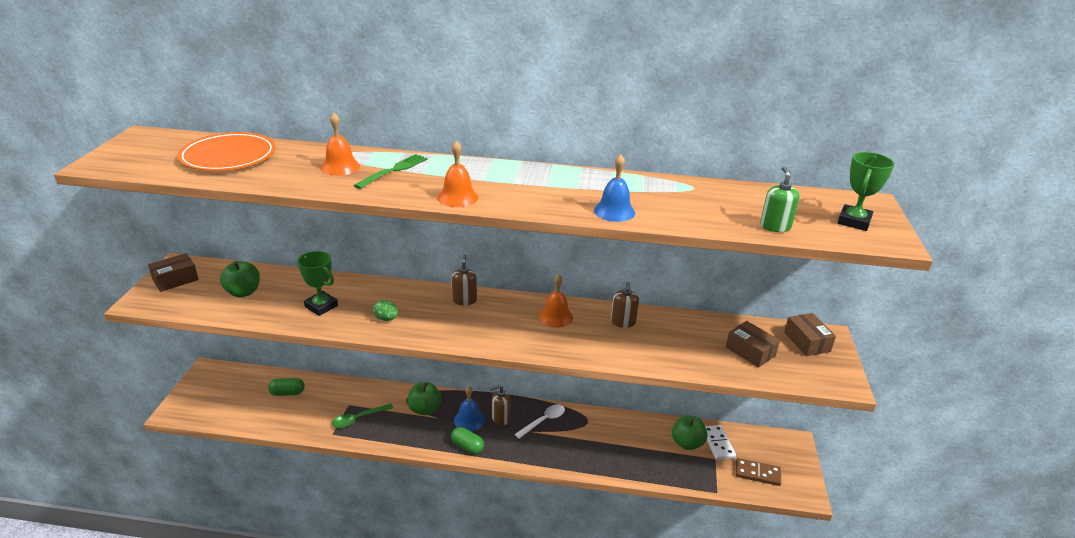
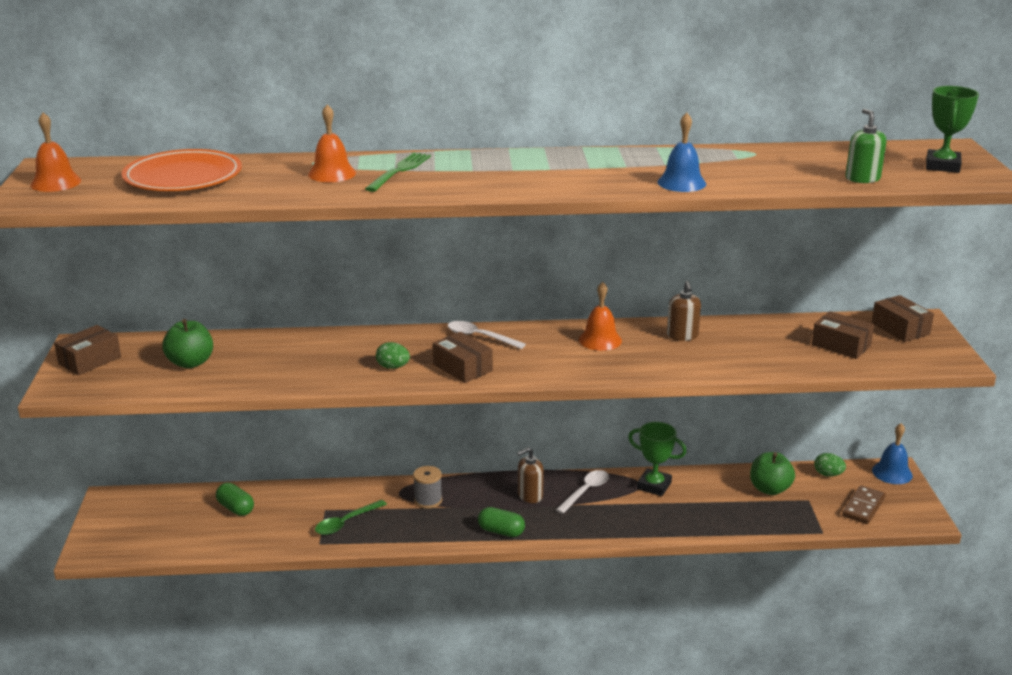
camera: 10 degrees left, 5 degrees down
green capsule [268,378,305,396] -> green capsule turned 60 degrees clockwise [216,483,254,516]
green trophy [297,251,338,316] -> green trophy moved to [628,422,687,496]
green apple [408,382,442,415] -> grey spool [413,466,442,509]
orange bell [438,140,478,207] -> orange bell moved to [30,113,81,192]
brown soap dispenser [451,254,477,305] -> white spoon [447,321,526,349]
blue bell [454,386,485,432] -> blue bell moved to [872,423,913,484]
white domino [705,425,736,460] -> none
brown domino [736,458,781,486] -> brown domino turned 60 degrees counterclockwise [842,485,886,524]
none -> brown box [433,332,493,383]
none -> green egg [814,453,846,477]

